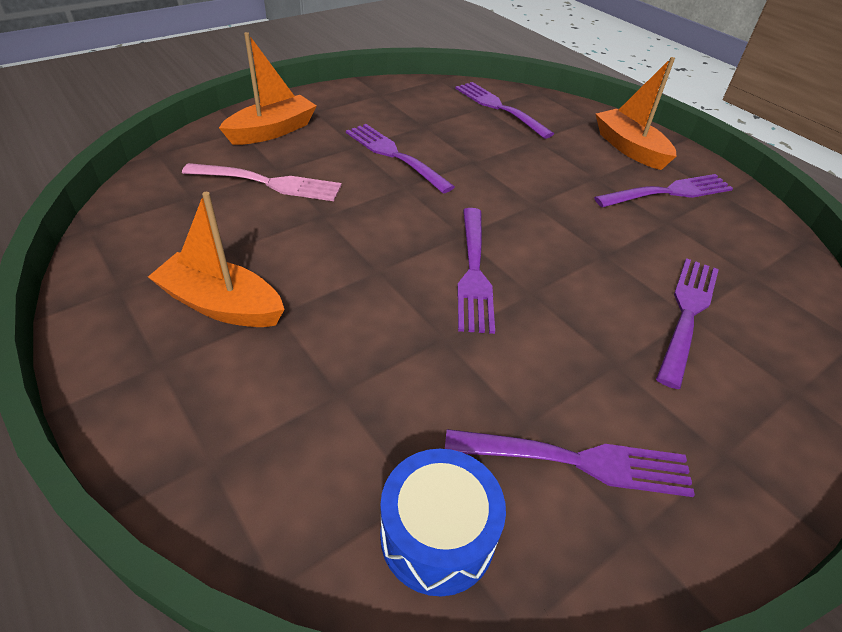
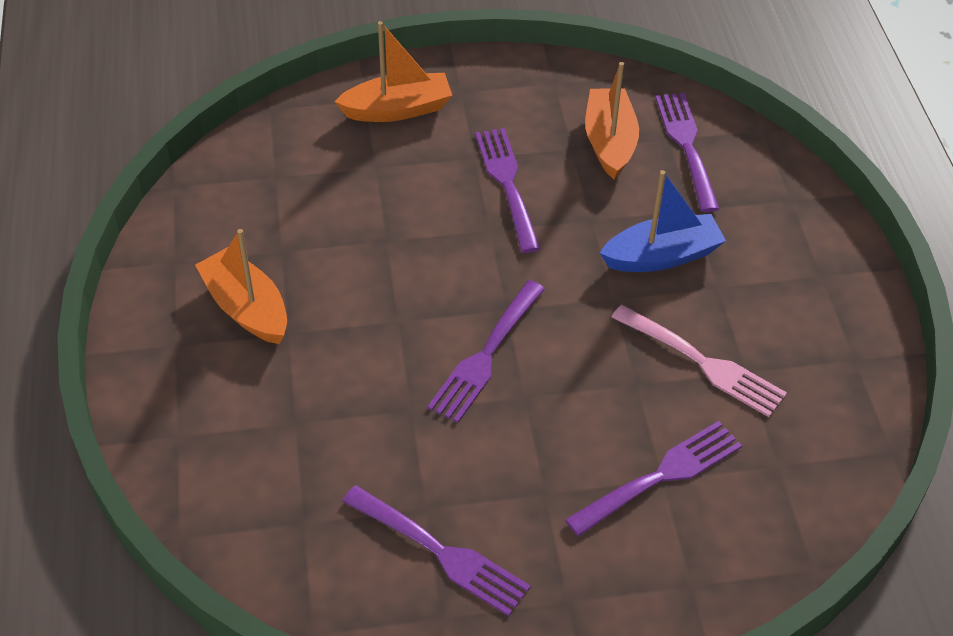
camera: 30 degrees right, 5 degrees up
pink fork [182,163,342,201] -> pink fork moved to [611,305,787,417]
blue drum [380,449,506,597] -> none
purple fork [594,174,733,208] -> none
orange boat [596,57,676,170] -> orange boat moved to [585,62,639,179]
none -> blue boat [600,170,726,272]

